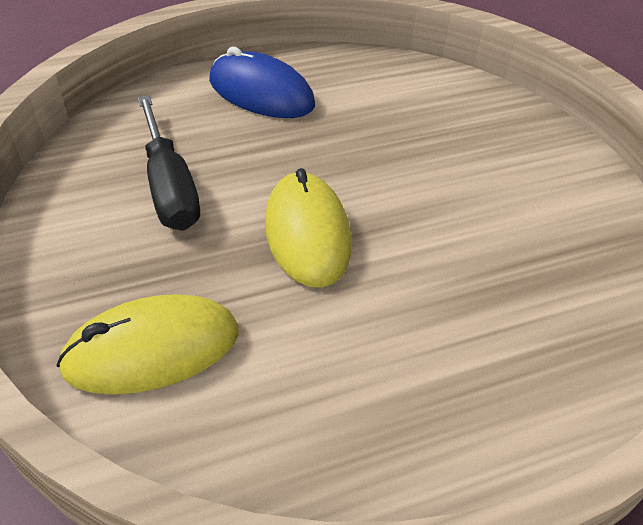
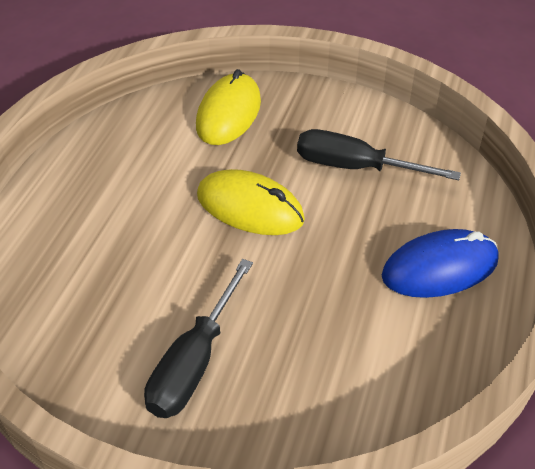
camera: 130 degrees right, 0 degrees up
none -> black screwdriver [144,259,253,418]

